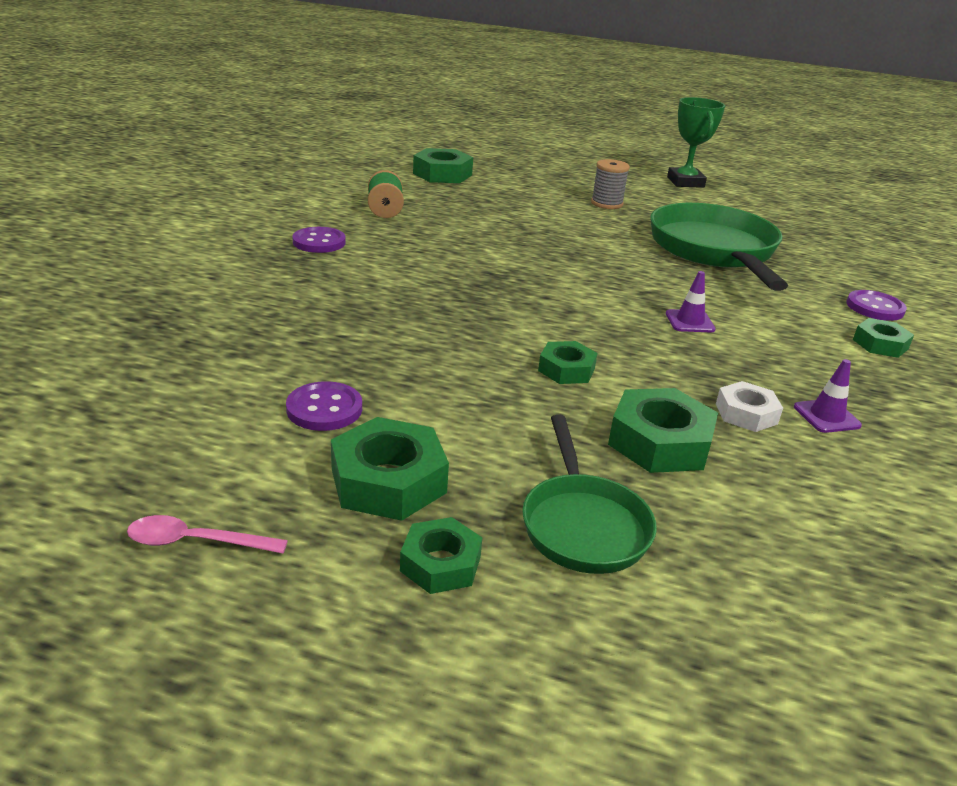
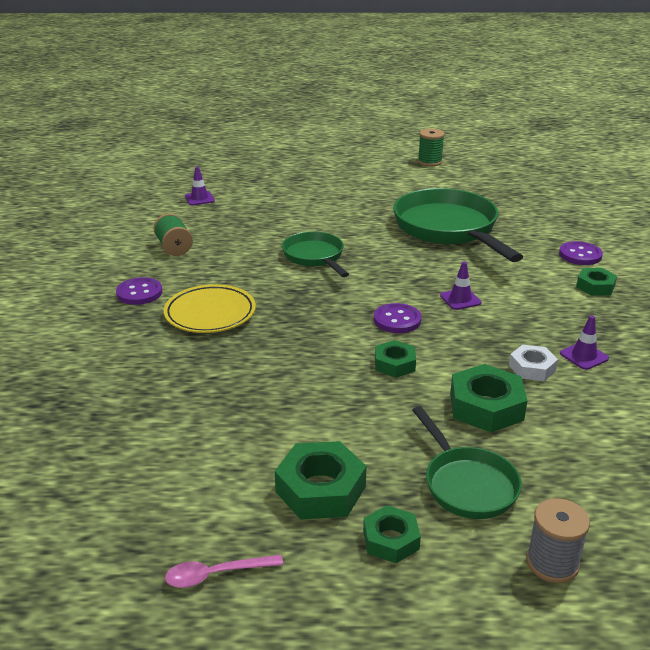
camera: 15 degrees left, 0 degrees up
purple button [286,381,362,431] -> purple button moved to [374,303,421,333]
green nut [413,148,473,183] -> purple traffic cone [185,167,215,205]
grey spool [591,159,630,209] -> grey spool moved to [526,498,590,583]
green trophy [667,97,725,188] -> none
none -> yellow plate [164,284,256,333]
none -> green pan [282,231,349,277]
none -> green spool [418,129,445,166]

